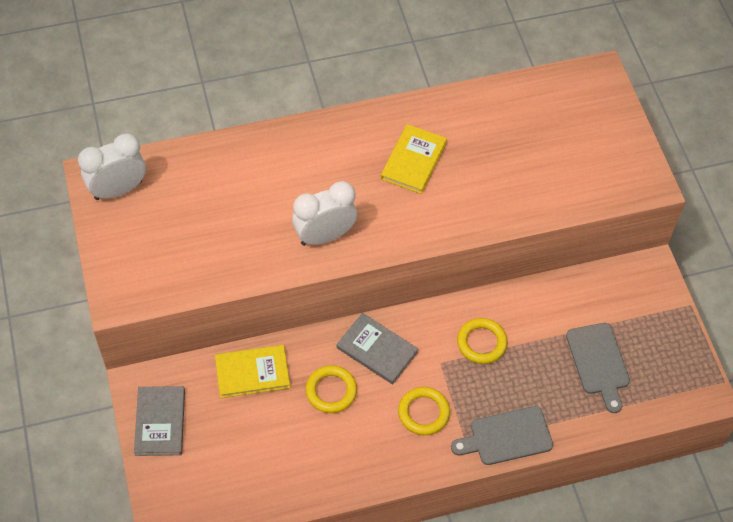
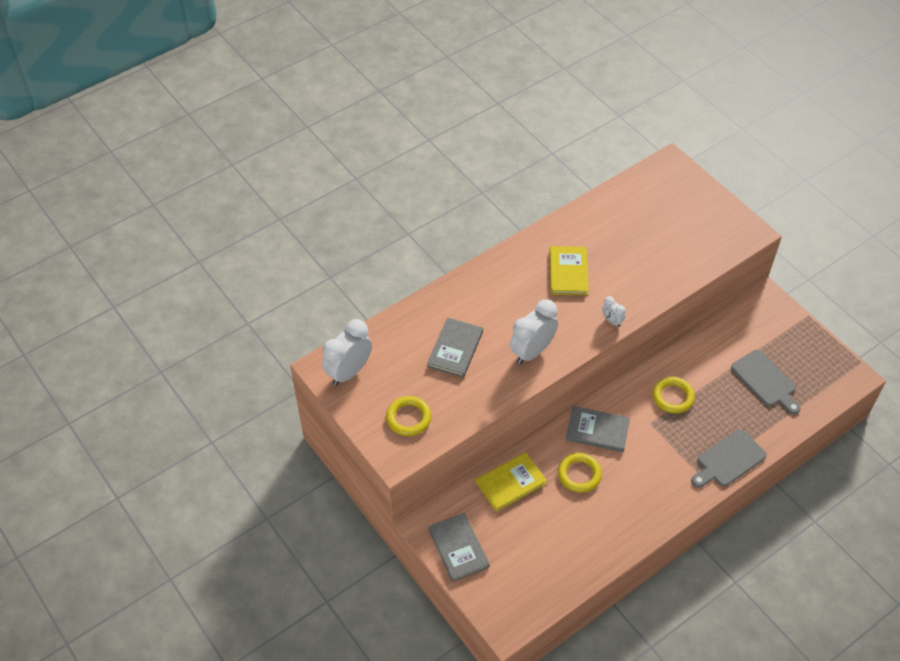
camera: 20 degrees left, 5 degrees down
yellow ring [398,387,450,435] -> yellow ring moved to [386,396,432,436]
none -> grey book [427,318,483,378]
none -> white clock [602,296,625,327]

